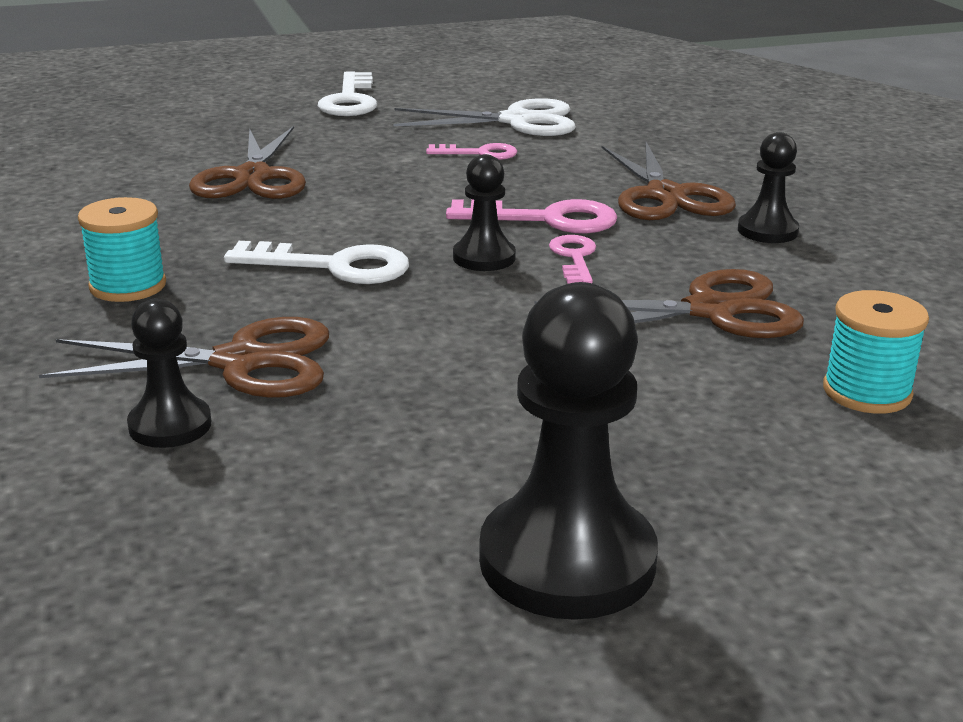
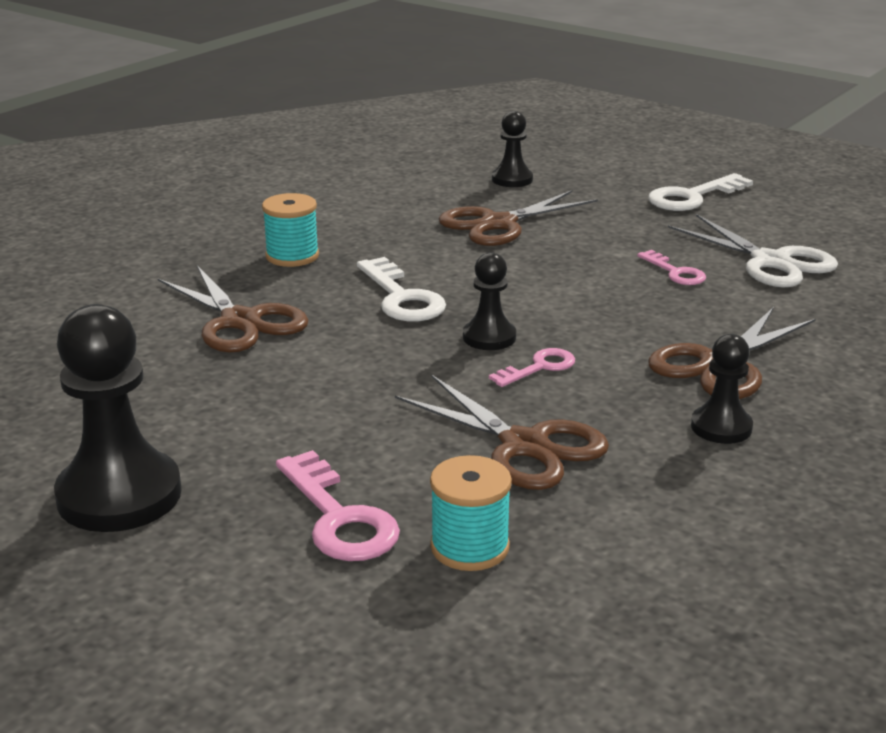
camera: 55 degrees right, 0 degrees up
black pawn [127,299,211,448] -> black pawn moved to [492,111,533,187]
pink key [446,199,617,234] -> pink key moved to [276,450,400,561]

